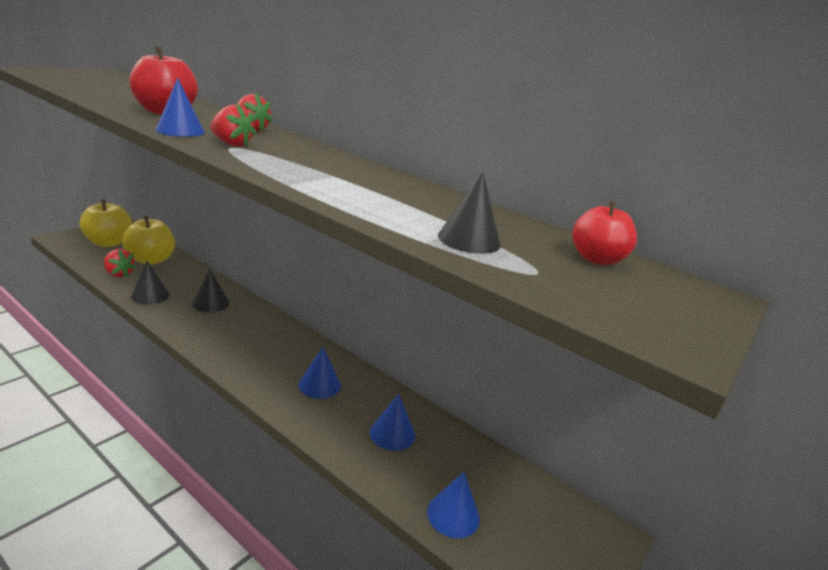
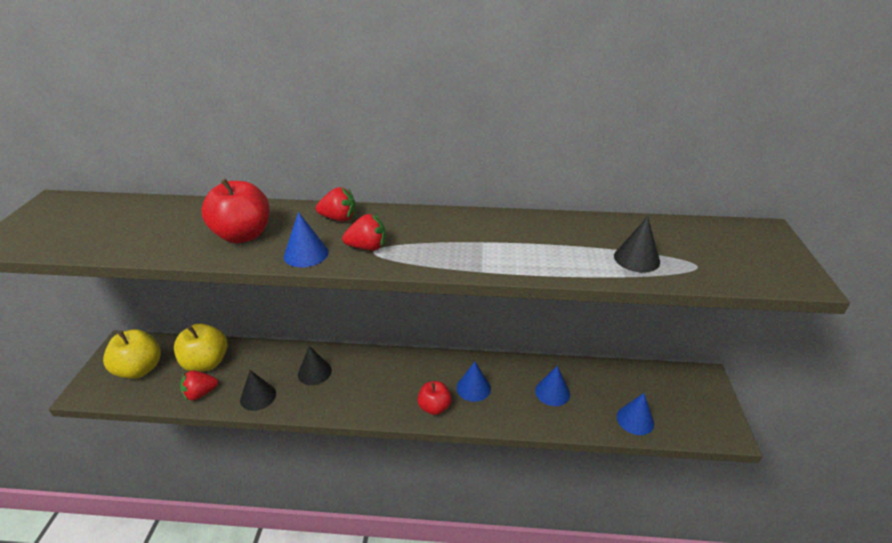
camera: 30 degrees left, 10 degrees up
red strawberry [104,249,137,277] -> red strawberry turned 150 degrees clockwise [180,371,218,401]
red apple [572,201,637,265] -> red apple moved to [417,381,452,415]

